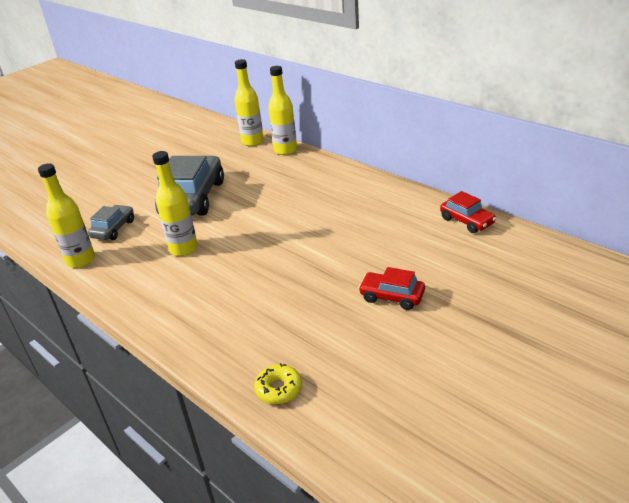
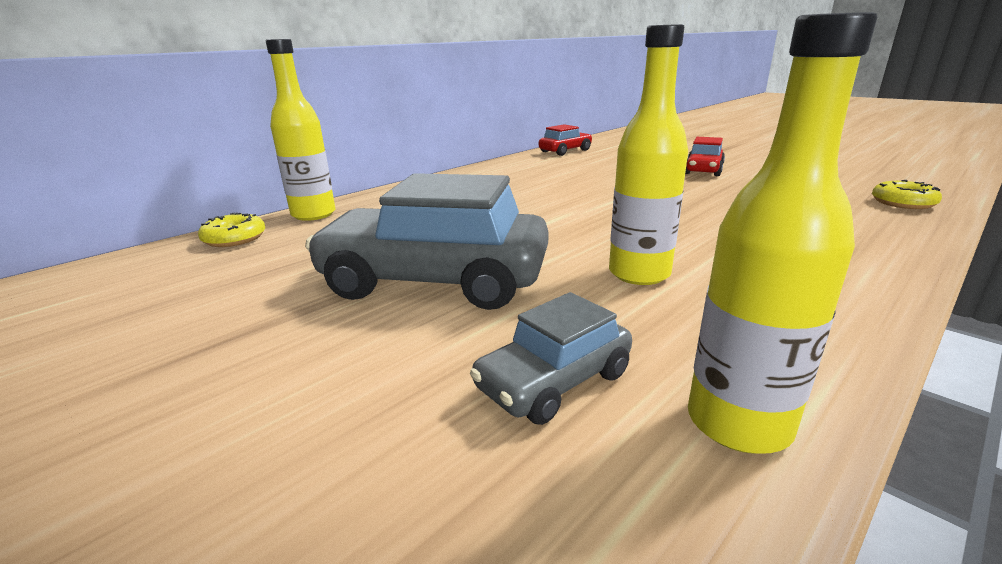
camera: 90 degrees left, 10 degrees down
grey car [88,205,134,240] -> grey car turned 60 degrees counterclockwise [470,292,632,425]
yellow bottle [235,59,264,146] -> yellow donut [198,212,265,247]

